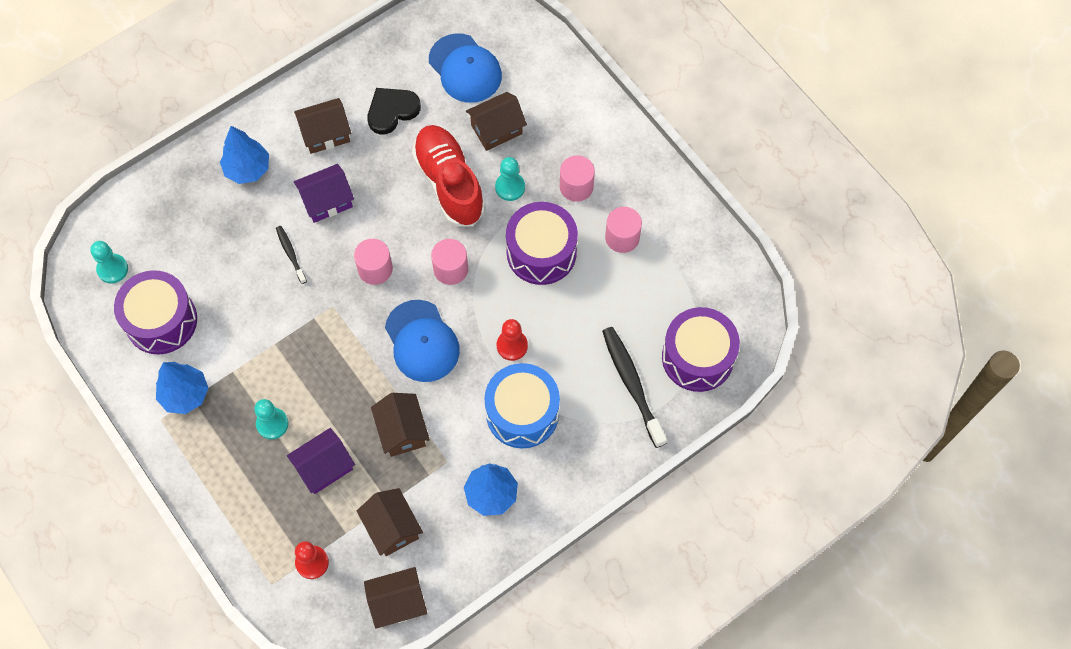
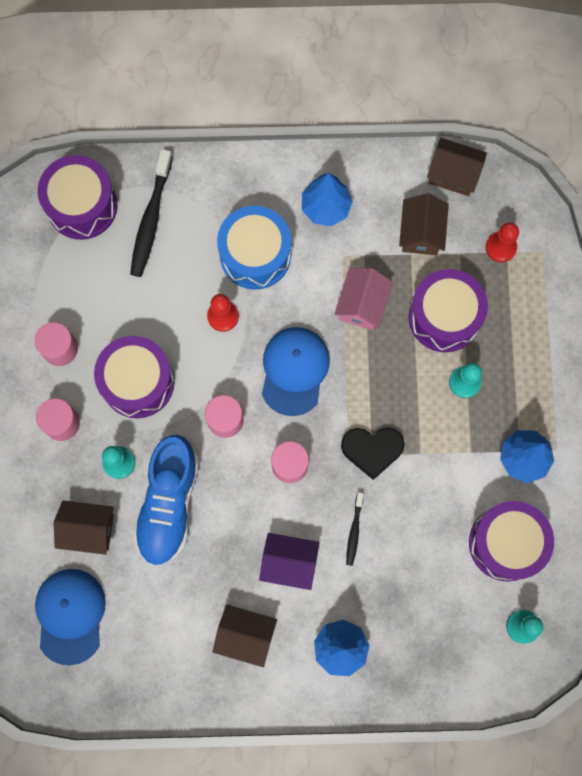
camera: 145 degrees left, 10 degrees up
purple house [287,428,355,494] -> purple drum [409,269,488,352]
black heart [367,88,421,134] -> black heart moved to [341,428,405,480]
brown house [371,393,430,457] -> pink house [335,268,393,330]
red shoe [412,125,486,227] -> blue shoe [133,435,199,566]

